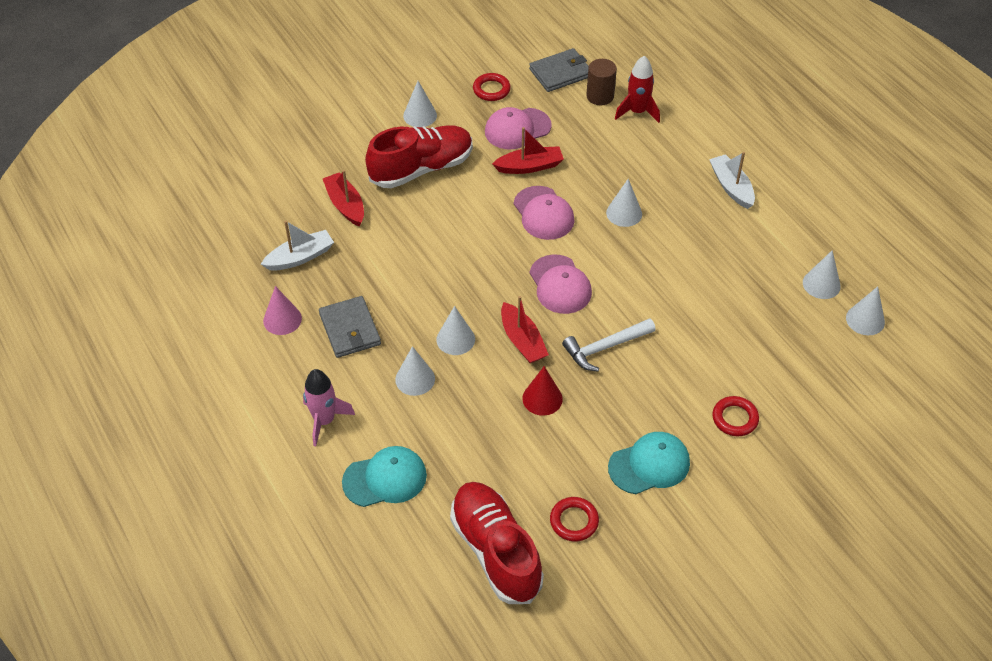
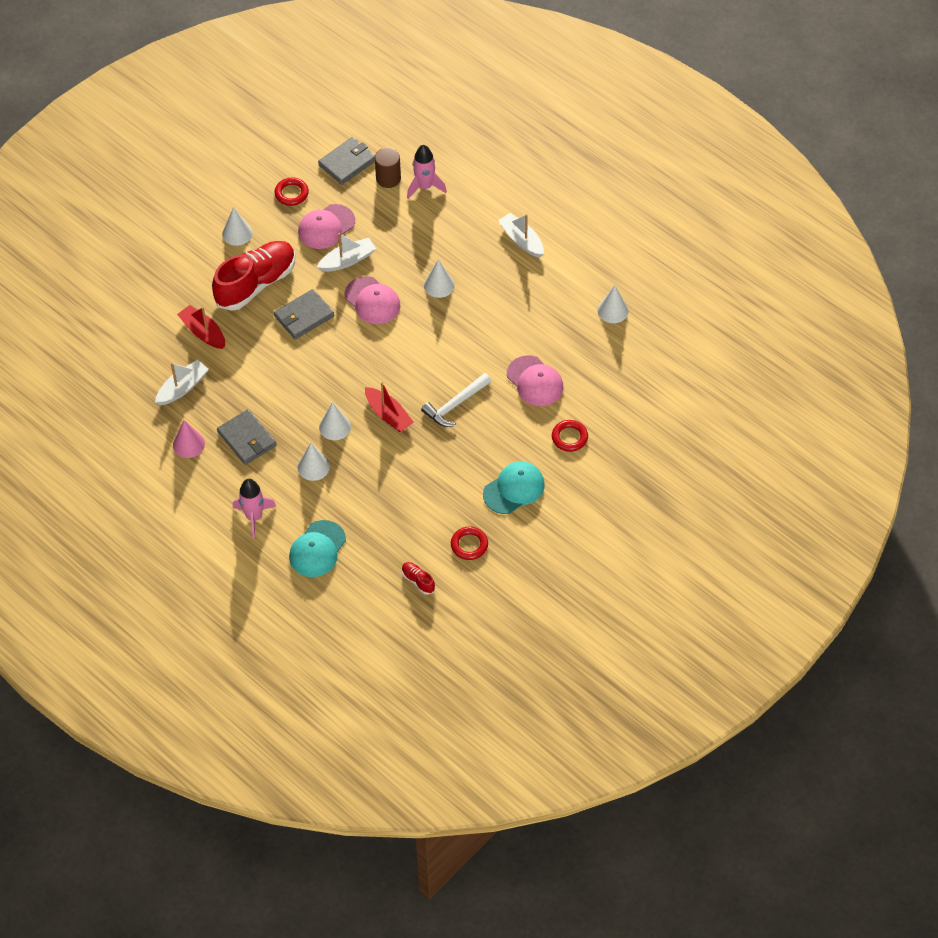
camera: 15 degrees left, 5 degrees up
turquoise cap [342,446,427,507] -> turquoise cap turned 150 degrees clockwise [289,520,346,577]
red shoe [450,482,544,604] -> red shoe [401,562,435,595], size x0.40
red boat [492,127,564,174] -> white boat [317,233,376,272]
red cone [522,366,563,416] -> none
pink cap [530,255,592,314] -> pink cap moved to [507,355,563,406]
red rocket [615,56,660,123] -> pink rocket [407,145,447,199]
white cone [846,286,885,335] -> none
none -> grey wallet [274,289,334,339]

